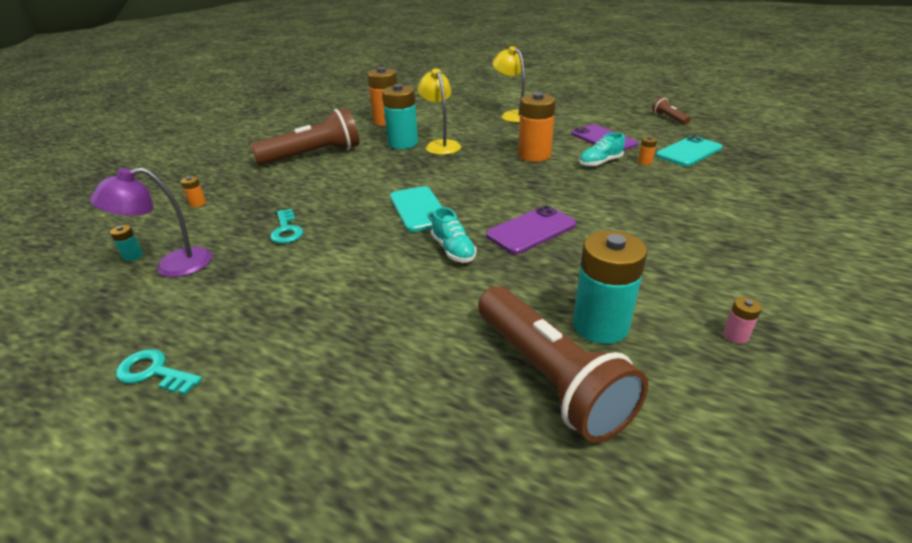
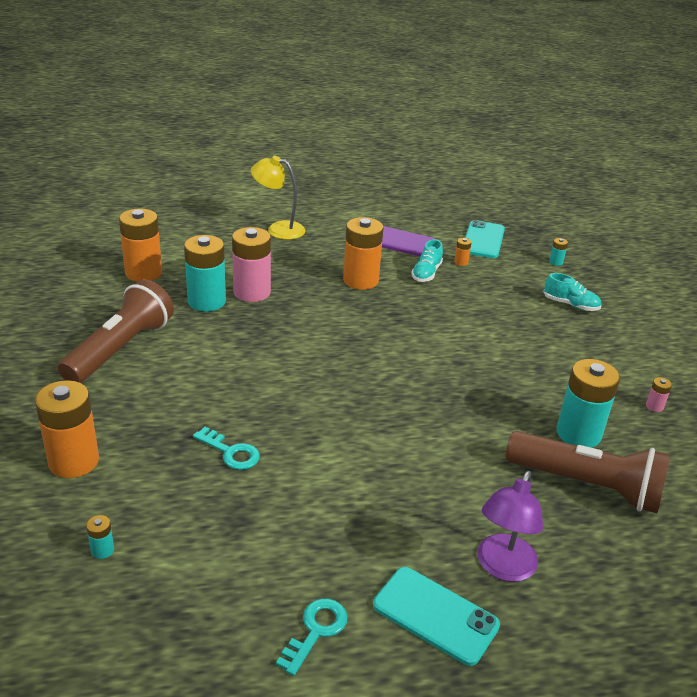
camera: 40 degrees left, 0 degrees up
purple lamp [90,167,212,277] -> purple lamp moved to [477,471,543,582]
turquoise key [116,349,203,395] -> turquoise key turned 135 degrees clockwise [276,598,348,676]
orange battery [181,176,206,207] -> orange battery [35,380,99,478], size x2.43
turquoise phone [390,186,442,232] -> turquoise phone moved to [373,567,500,666]
yellow lamp [417,68,461,155] -> pink battery [232,227,271,302]
turquoise shoe [431,207,477,263] -> turquoise shoe moved to [544,273,601,311]
purple phone [486,205,576,254] -> none
brown flashlight [652,97,691,125] -> none
none -> turquoise battery [549,238,568,266]

